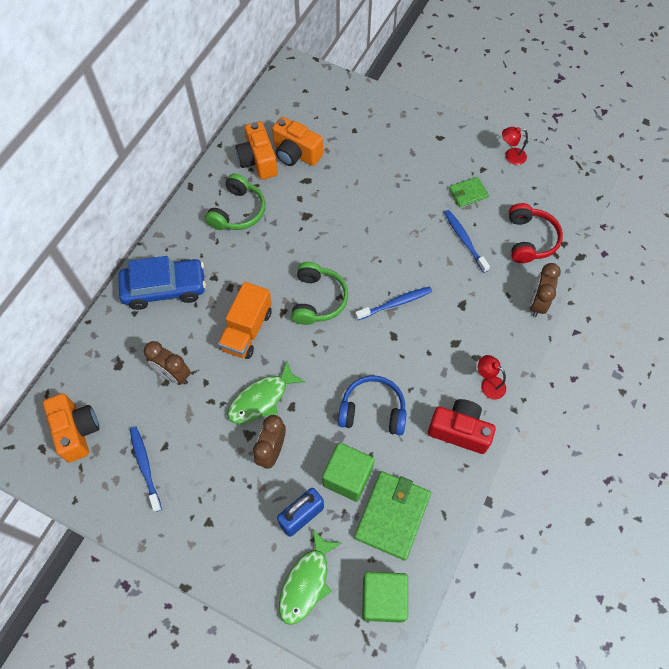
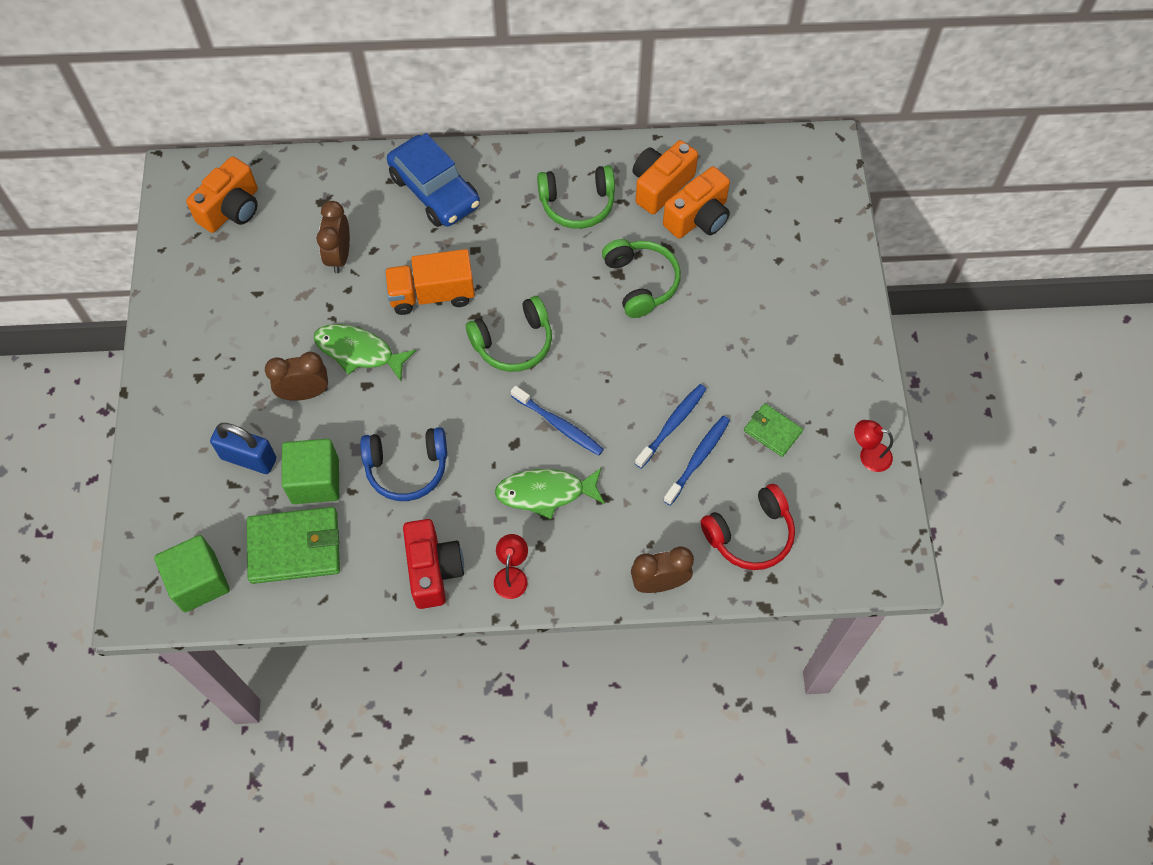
camera: 60 degrees right, 0 degrees up
blue toothbrush [130,426,162,512] -> blue toothbrush moved to [635,384,706,469]
orange camera [272,117,323,166] -> orange camera turned 135 degrees counterclockwise [663,166,730,239]
green fish [279,529,342,625] -> green fish moved to [495,467,605,519]
blue headphones [338,376,406,435] -> blue headphones turned 105 degrees clockwise [360,427,447,501]
red lamp [502,127,528,165] -> red lamp turned 45 degrees counterclockwise [854,420,893,472]
none -> green headphones [602,239,681,318]

